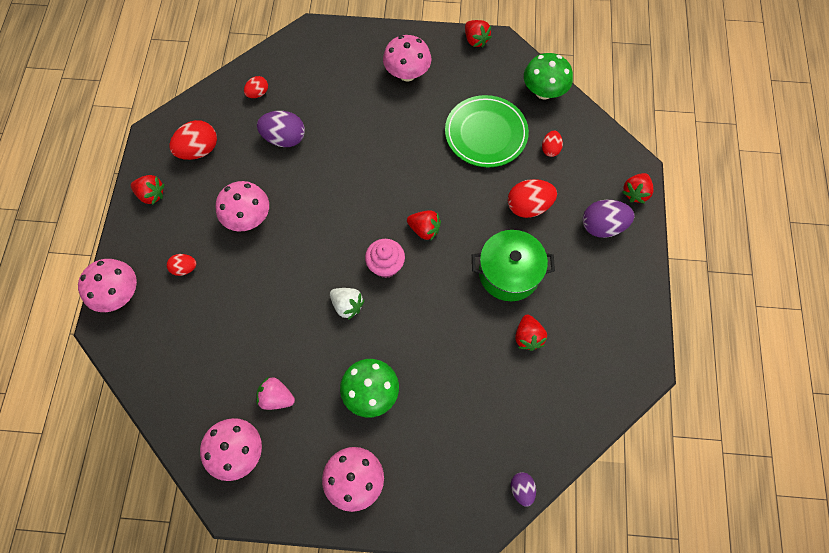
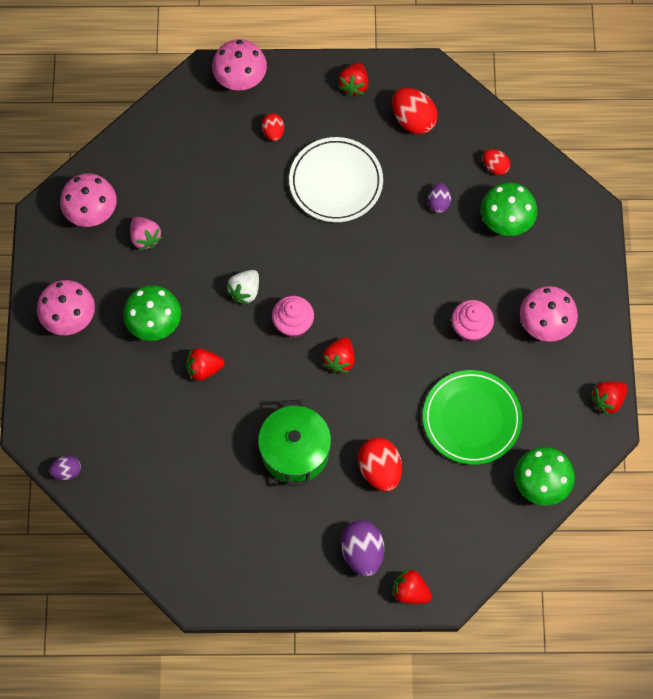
camera: 85 degrees right, 0 degrees up
pink mushroom [216,181,269,231] -> white plate [289,137,383,222]
pink strawberry [256,377,295,410] -> pink strawberry turned 135 degrees clockwise [130,217,162,250]
purple egg [257,111,305,147] -> purple egg [428,183,451,213], size x0.57
red strawberry [515,315,547,351] -> red strawberry moved to [186,348,225,381]
red egg [542,131,563,157] -> none
none -> pink cupcake [452,300,494,342]
none -> green mushroom [481,182,537,236]

